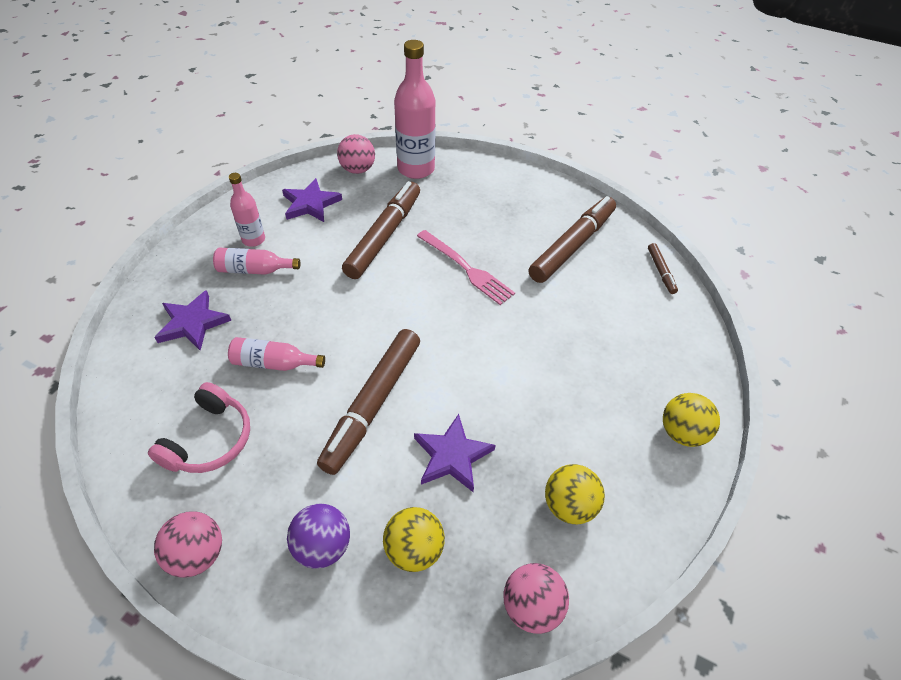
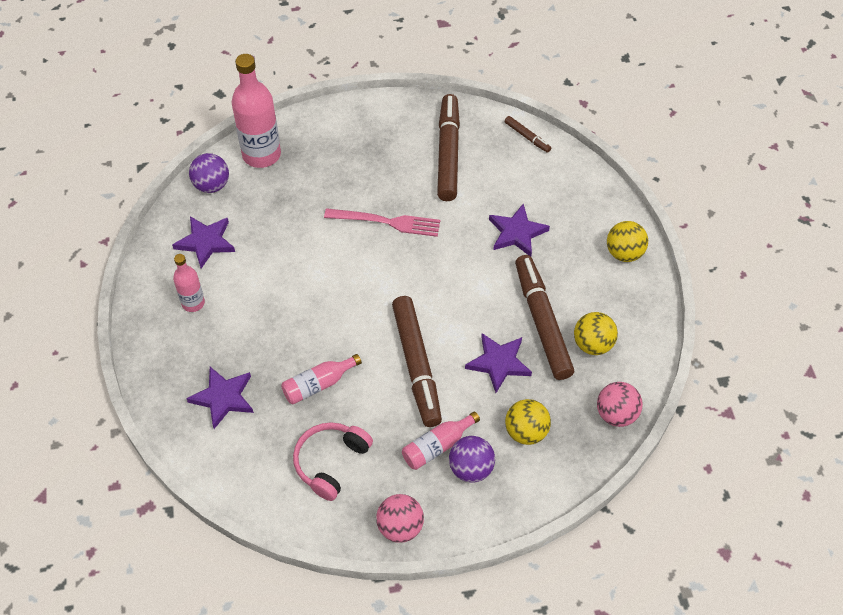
camera: 35 degrees left, 5 degrees up
pink headphones [148,382,250,473] -> pink headphones turned 135 degrees counterclockwise [293,422,373,501]
pink bottle [213,248,301,275] -> pink bottle moved to [402,411,480,470]
pink ball [337,134,375,174] -> purple ball [189,153,229,193]
brown marker [342,181,420,279] -> brown marker moved to [515,255,574,380]
none -> purple star [489,203,550,256]

